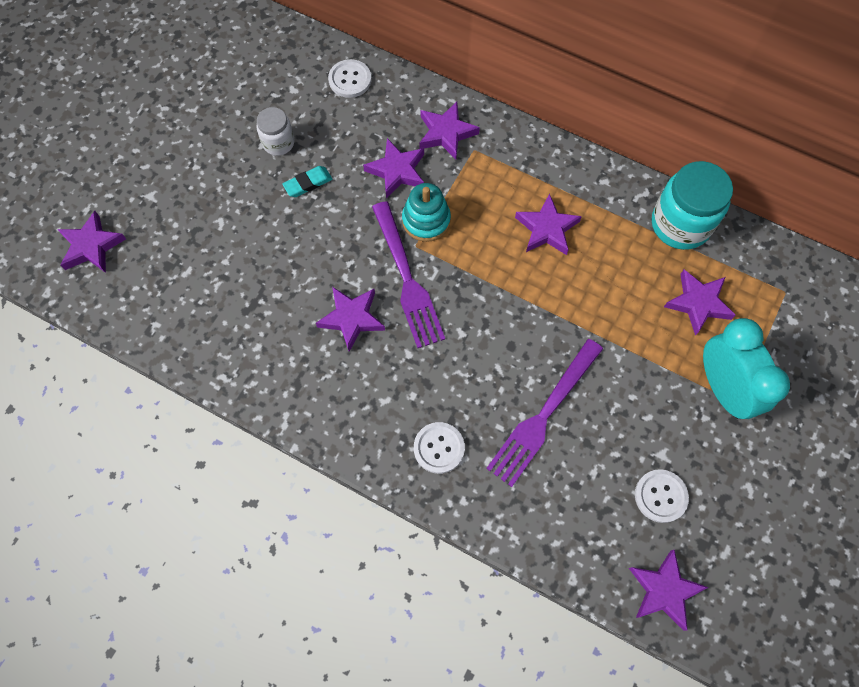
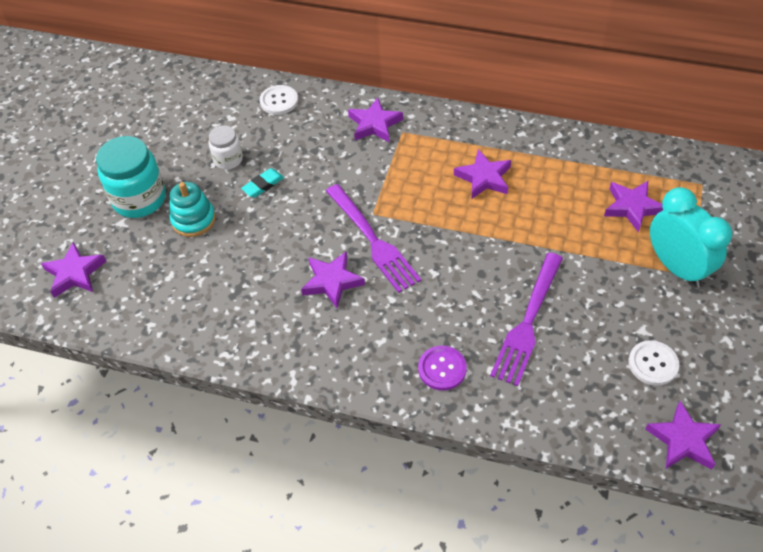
camera: 10 degrees left, 15 degrees down
purple star [363,138,424,199] -> none
turquoise stacking toy [402,183,451,242] -> turquoise stacking toy moved to [169,182,216,237]
white button [414,422,465,474] -> purple button [418,346,467,391]
turquoise jar [652,161,733,250] -> turquoise jar moved to [96,136,166,218]

